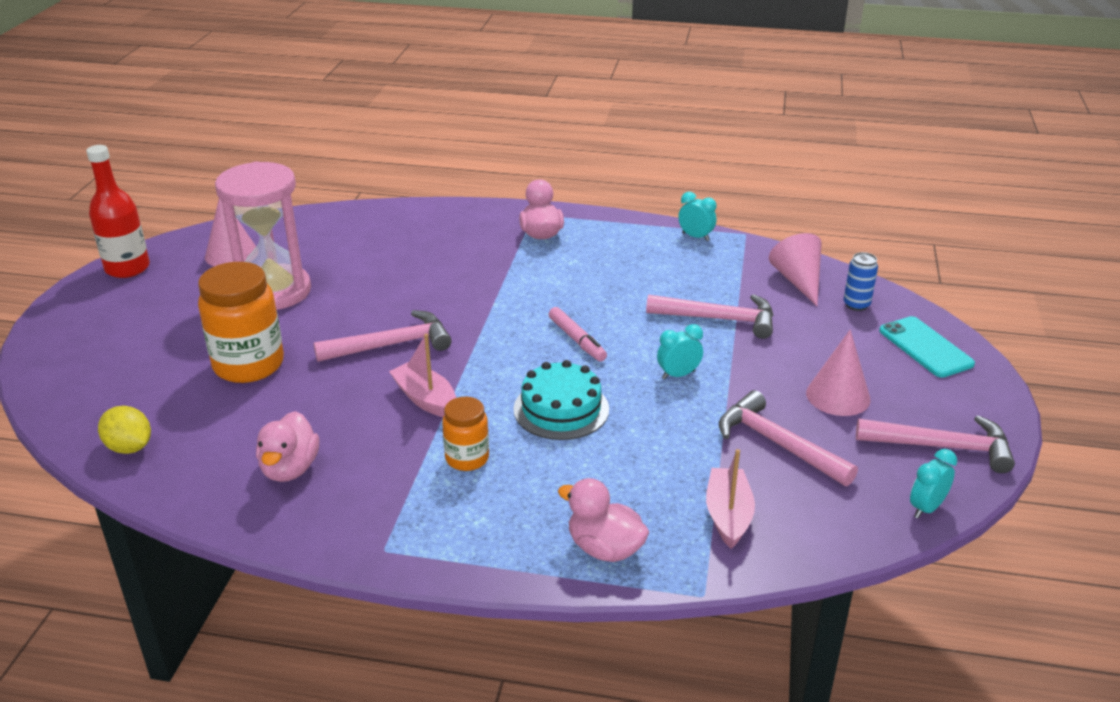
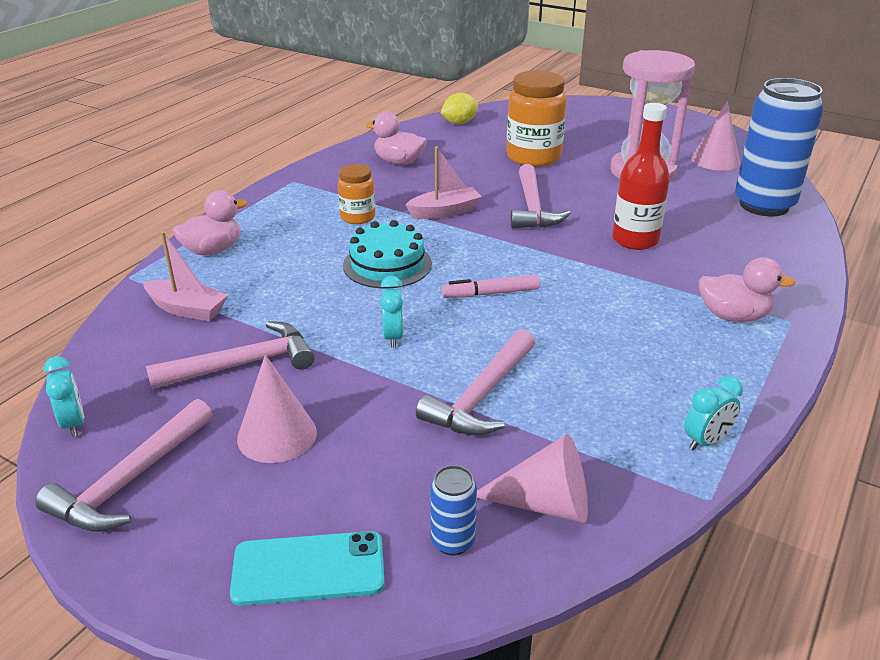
camera: 110 degrees right, 0 degrees up
red bottle [86,145,150,278] -> red bottle moved to [612,103,670,250]
none -> blue can [735,78,824,216]

